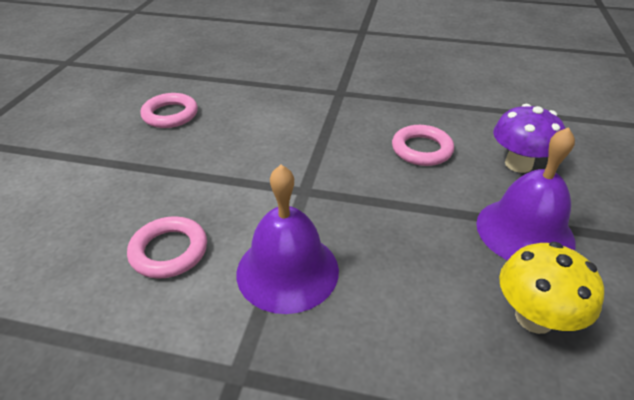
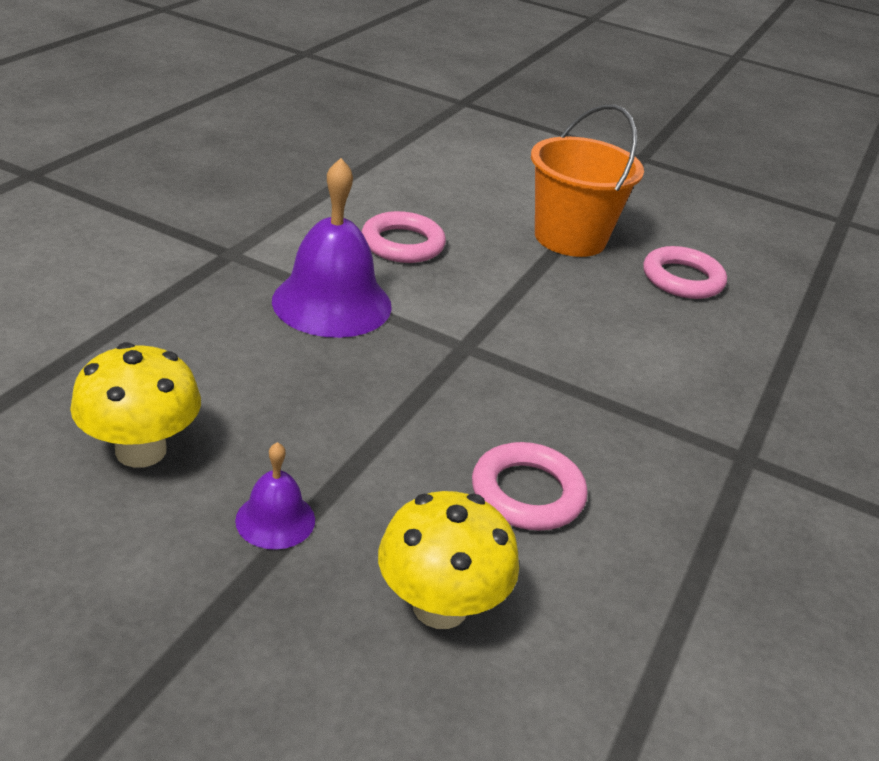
camera: 100 degrees right, 5 degrees down
purple bell [476,127,576,260] -> purple bell [235,442,315,550], size x0.50
purple mushroom [493,104,565,173] -> yellow mushroom [378,491,519,629]
none -> orange bucket [531,104,644,257]

